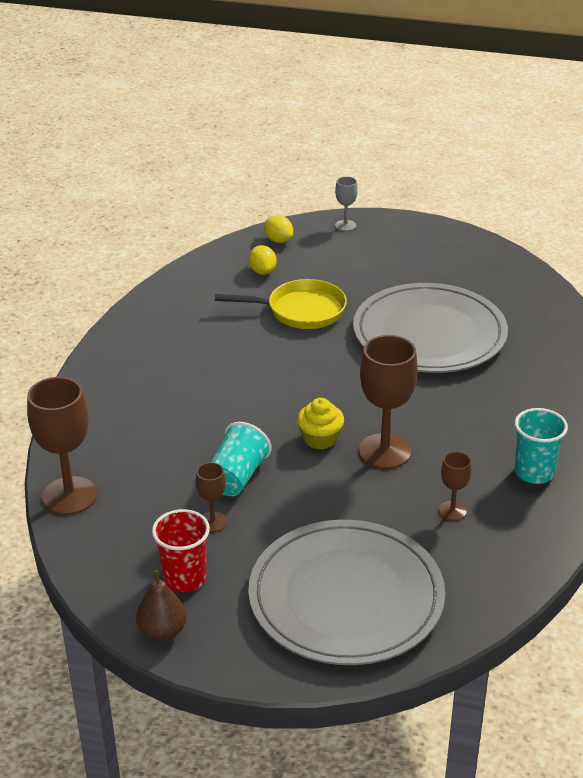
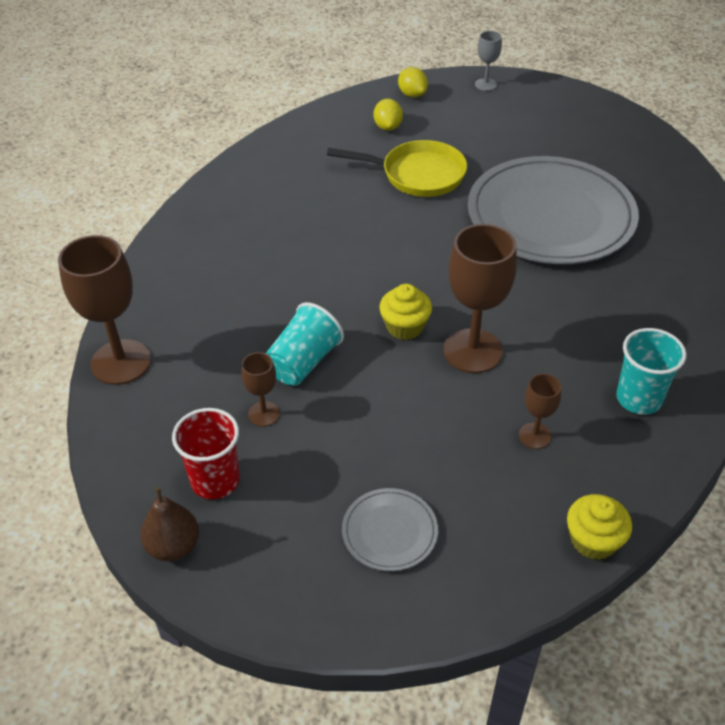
camera: 10 degrees right, 10 degrees up
grey plate [248,520,445,665] -> grey plate [342,488,438,571], size x0.42
none -> yellow cupcake [567,494,632,560]

